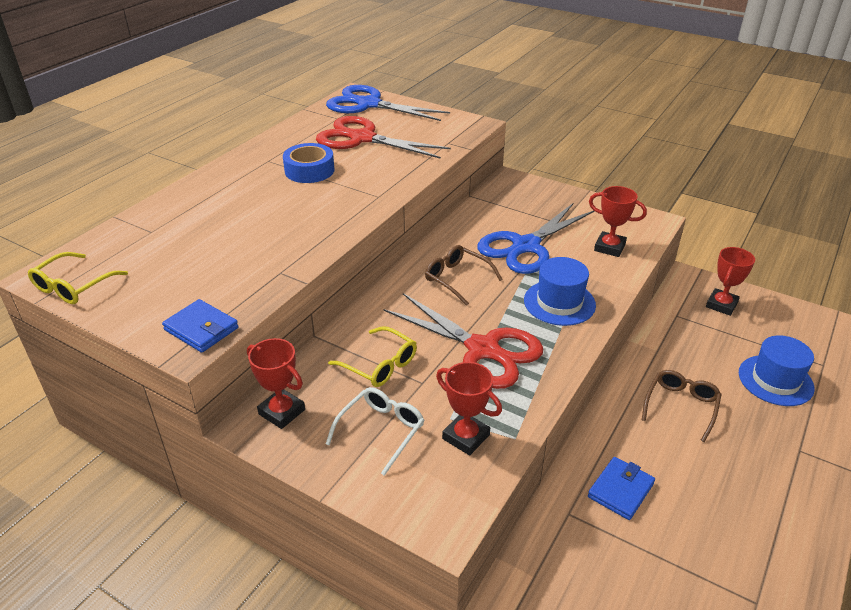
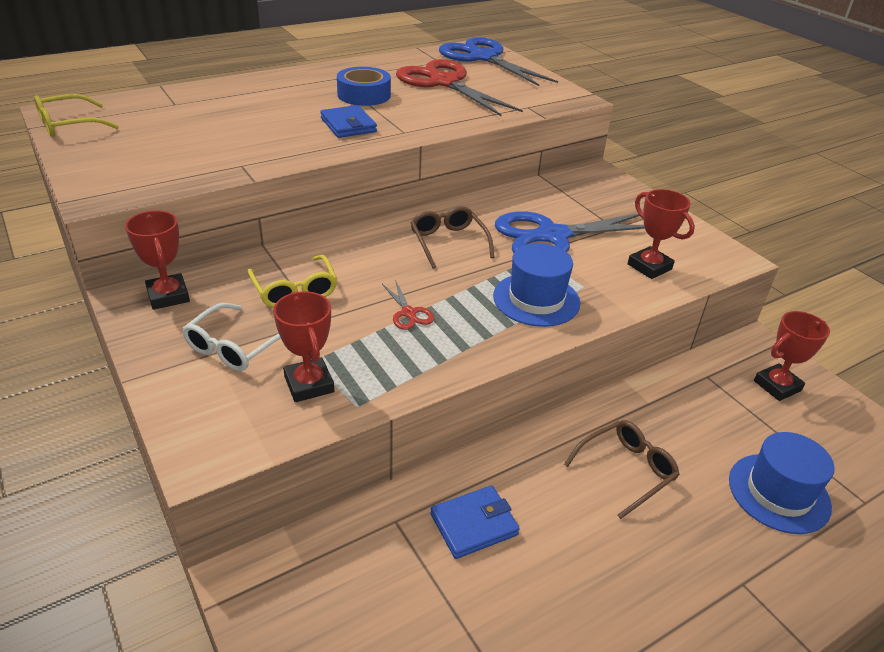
camera: 25 degrees right, 0 degrees up
blue wallet [162,299,239,353] -> blue wallet moved to [320,105,377,138]
white glasses [326,387,424,476] -> white glasses turned 150 degrees clockwise [182,303,281,371]
red scissors [384,293,543,389] -> red scissors [382,280,434,330], size x0.40

